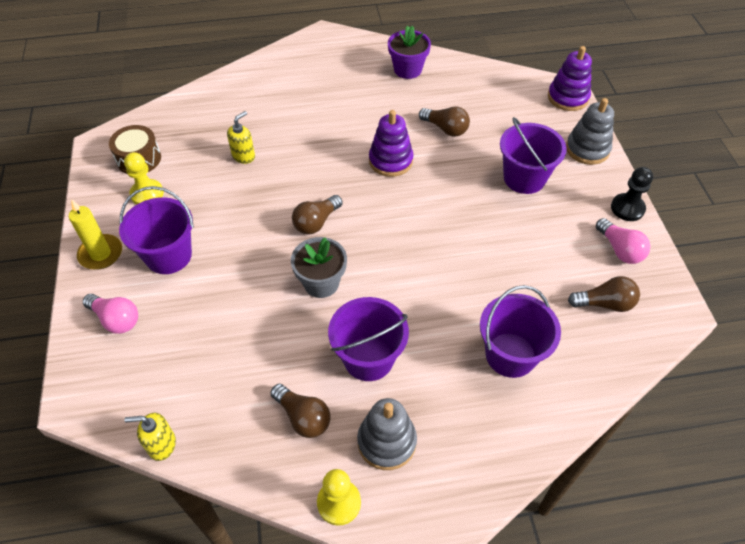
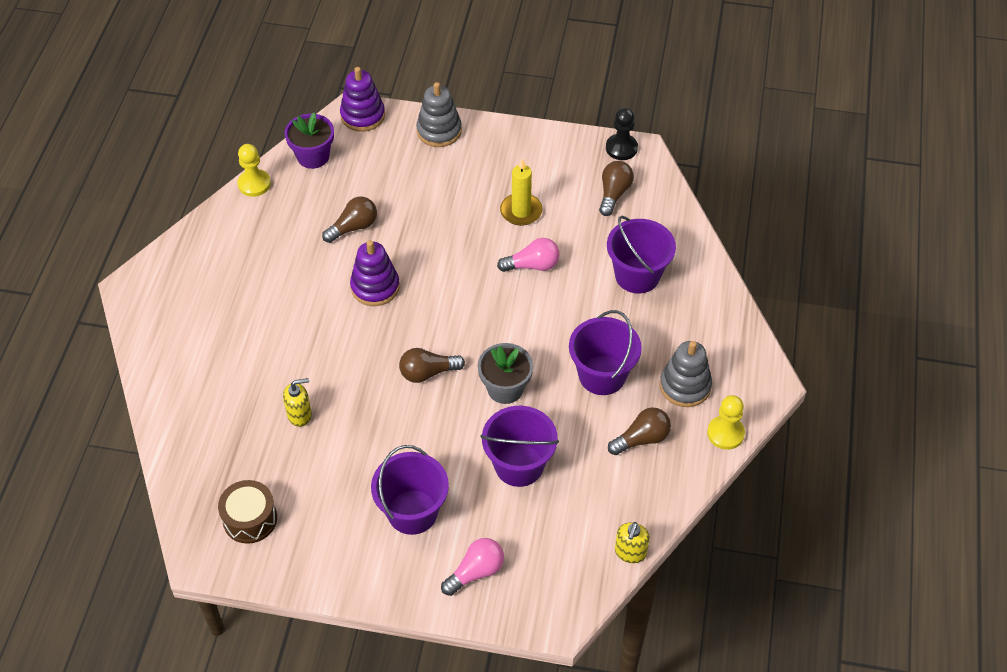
camera: 70 degrees left, 0 degrees up
yellow candle [69,199,122,270] -> yellow candle moved to [500,159,543,226]
yellow pawn [124,152,164,205] -> yellow pawn moved to [237,144,271,197]
yellow soap dispenser [227,111,255,164] -> yellow soap dispenser turned 105 degrees clockwise [283,378,312,427]
brown light bulb [292,195,343,235] -> brown light bulb turned 105 degrees clockwise [399,348,465,383]
purple flower pot [388,25,431,79] -> purple flower pot moved to [285,113,334,169]
purple bucket [500,117,567,194] -> purple bucket moved to [480,406,559,487]
pink light bulb [596,218,651,264] -> pink light bulb moved to [497,238,560,272]
black pawn [611,167,653,221] -> black pawn moved to [606,108,638,160]

